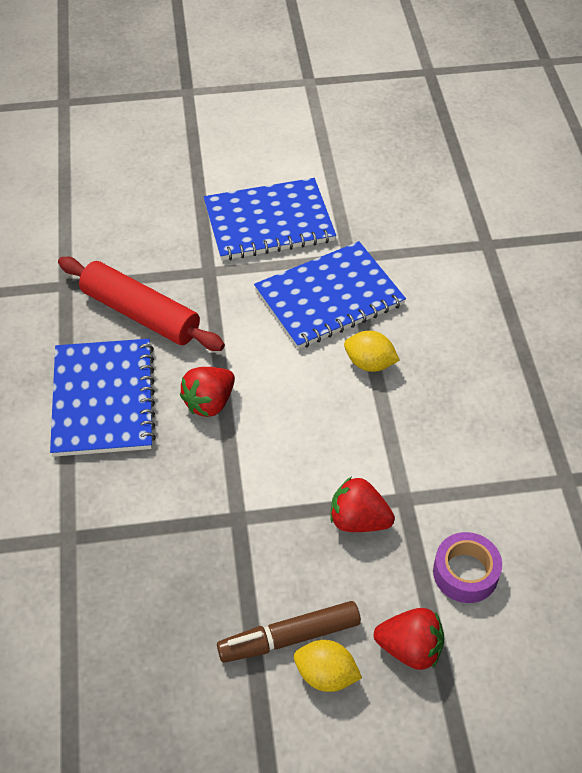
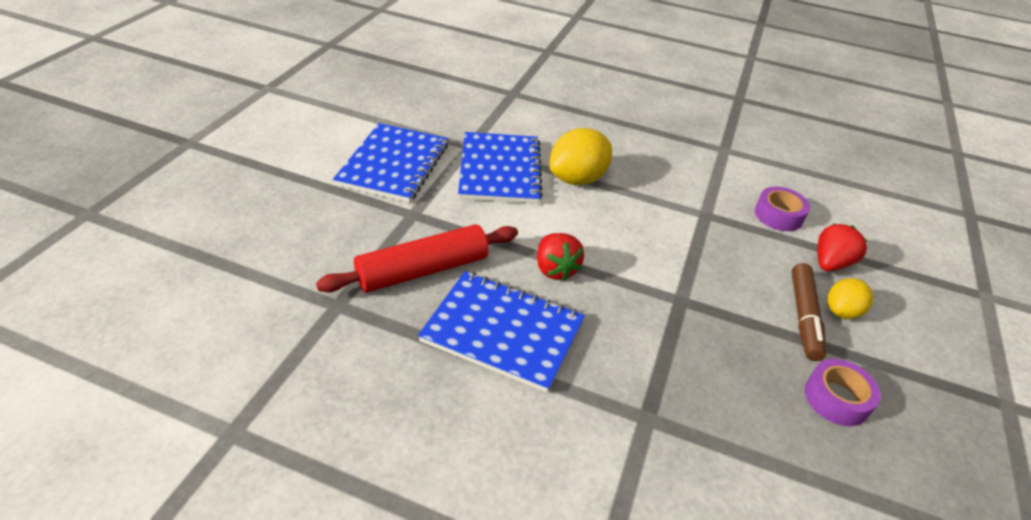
camera: 65 degrees left, 10 degrees down
red strawberry [330,477,395,532] -> none
yellow lemon [344,331,400,372] -> yellow lemon [549,128,612,185], size x1.67
none -> purple tape [805,359,881,426]

